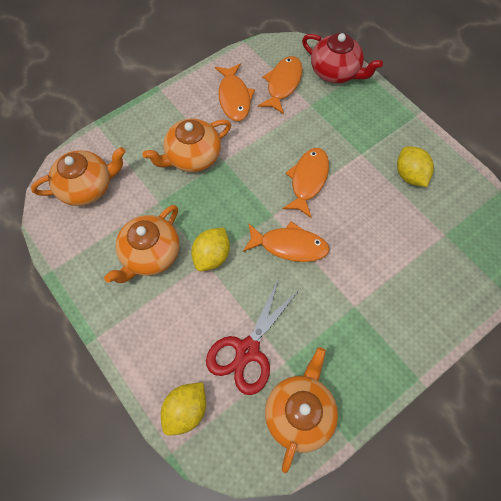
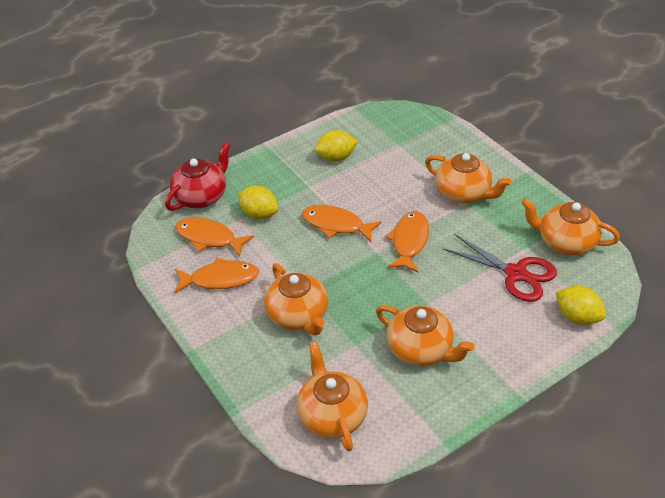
camera: 85 degrees left, 20 degrees down
yellow lemon [191,228,230,271] -> yellow lemon moved to [238,185,278,219]
none -> orange teapot [425,153,512,203]

